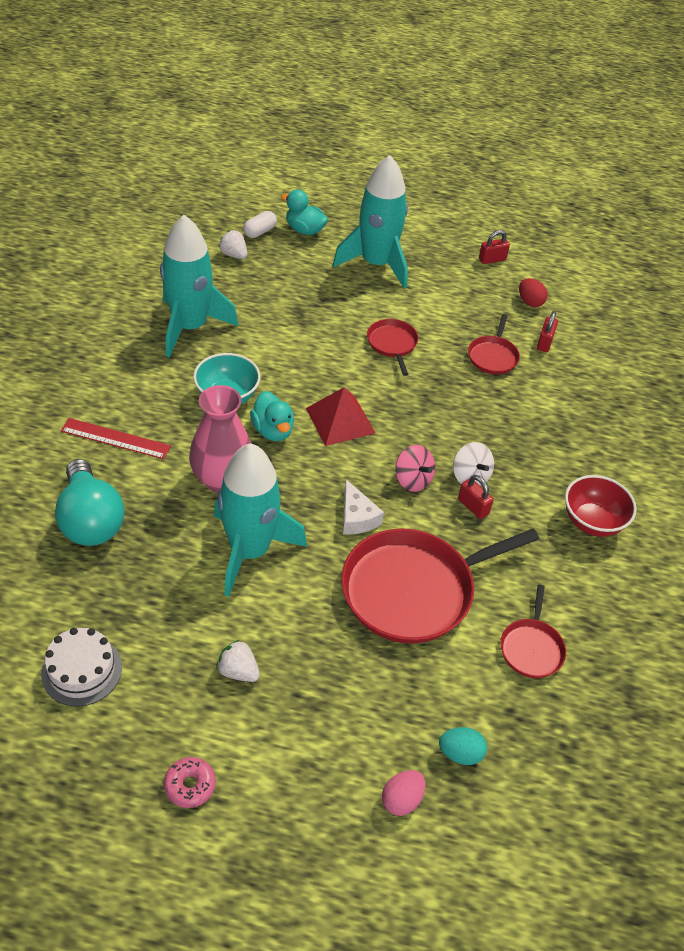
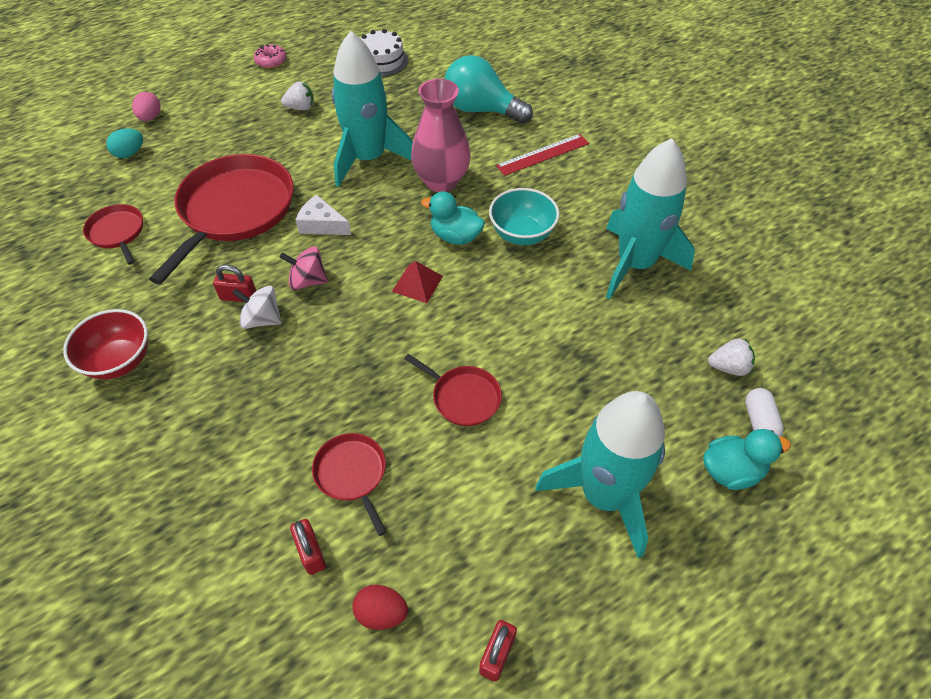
camera: 140 degrees right, 5 degrees up
red pyramid [306,387,375,446] -> red pyramid [392,261,443,303], size x0.66

